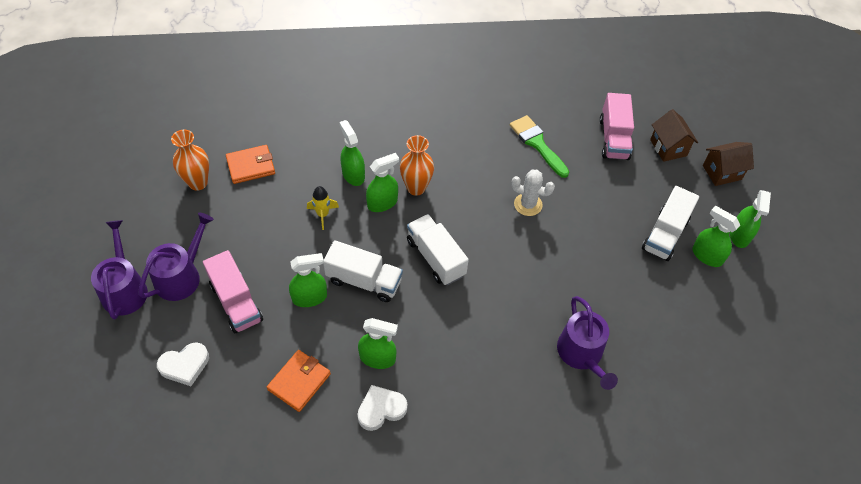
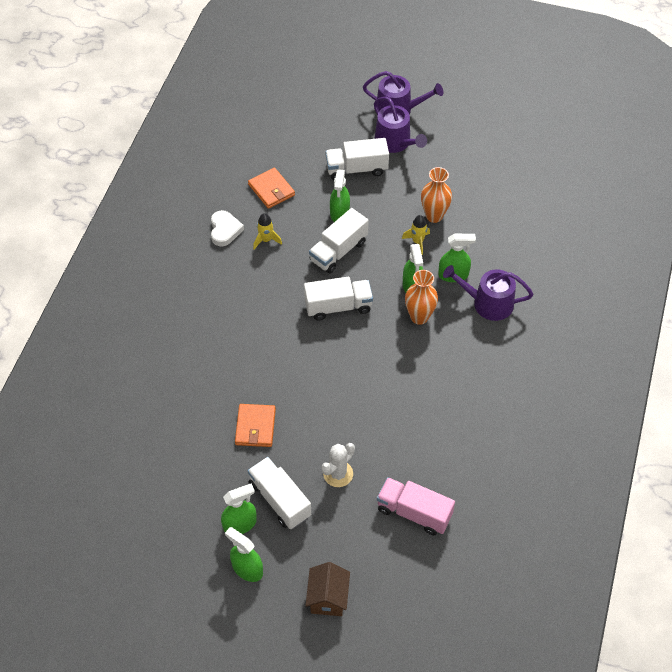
camera: 115 degrees right, 0 degrees up
white heart [157,342,209,386] -> none
orange vase [171,130,209,191] -> orange vase moved to [421,167,452,223]
pink truck [203,250,263,333] -> white truck [325,138,389,180]
orange wallet [226,145,275,184] -> orange wallet moved to [235,404,276,447]
green spray bottle [358,318,398,369] -> yellow rocket [253,213,282,249]
green brush [510,115,569,178] -> none
white cactus [511,170,555,216] -> white cactus moved to [322,443,355,487]
purple watering can [557,296,618,390] -> purple watering can moved to [443,265,533,321]
brown house [650,109,698,162] -> none

